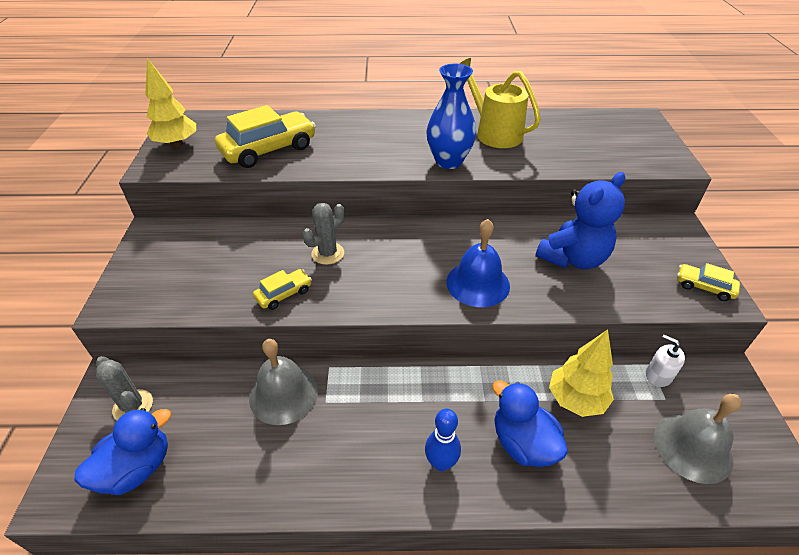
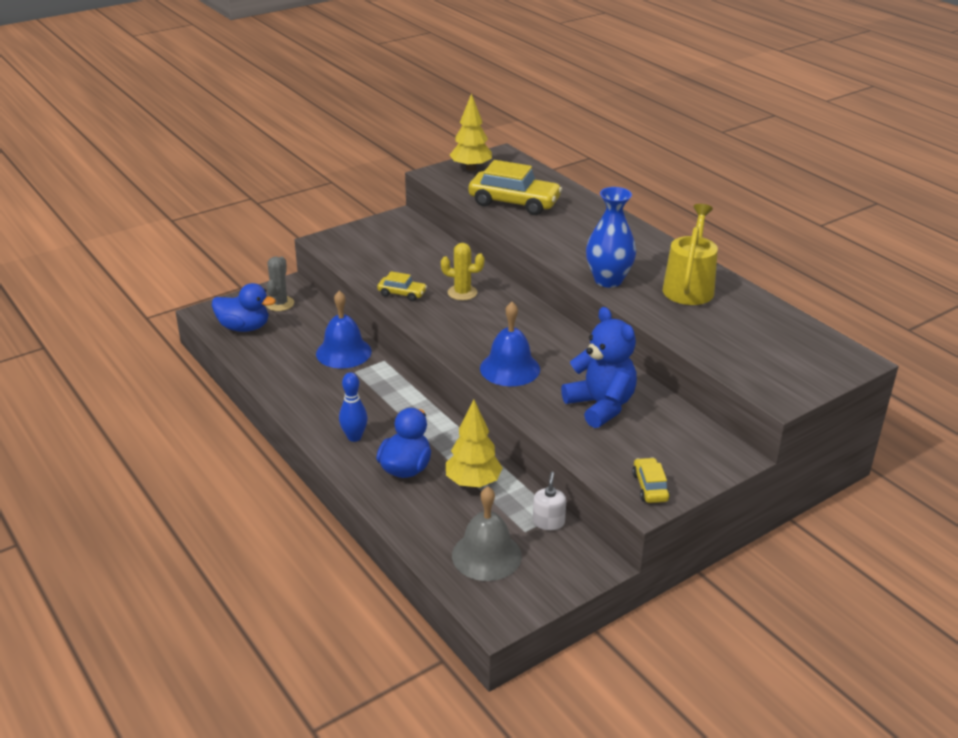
camera: 55 degrees right, 10 degrees down
grey bell [249,339,318,425] -> blue bell [316,291,372,369]
grey cactus [303,203,345,265] -> yellow cactus [441,243,485,300]
blue teddy bear [536,172,625,269] -> blue teddy bear turned 135 degrees counterclockwise [561,307,637,428]

